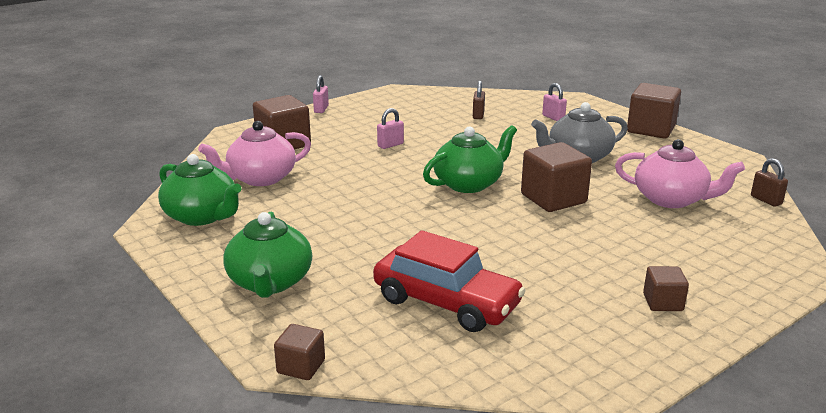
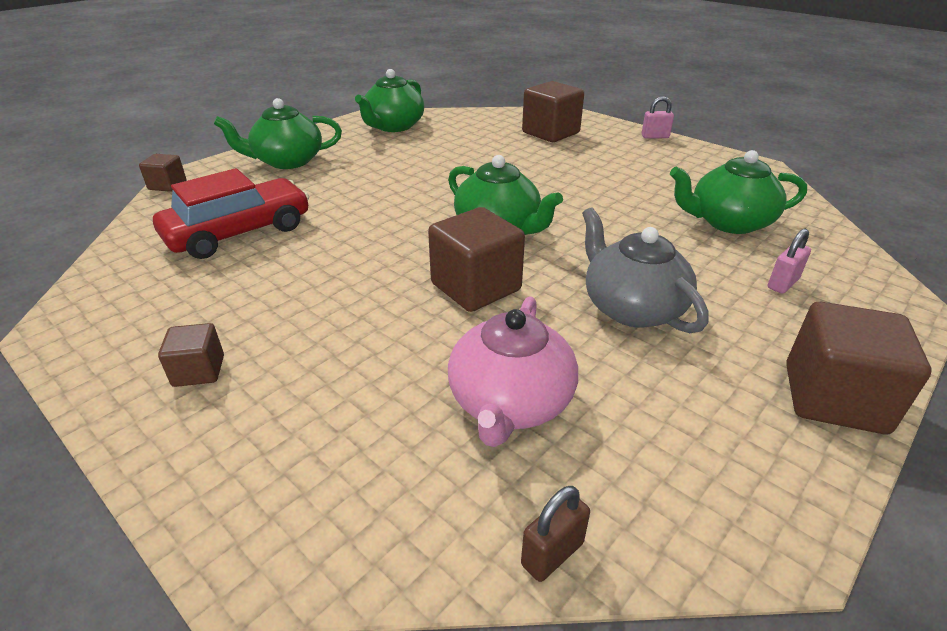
camera: 80 degrees right, 10 degrees up
pink teapot [198,121,311,186] -> none
red car [373,230,526,332] -> red car turned 150 degrees counterclockwise [153,168,309,259]
pink padlock [377,108,404,149] -> none
brown padlock [473,81,485,119] -> green teapot [670,150,807,234]

